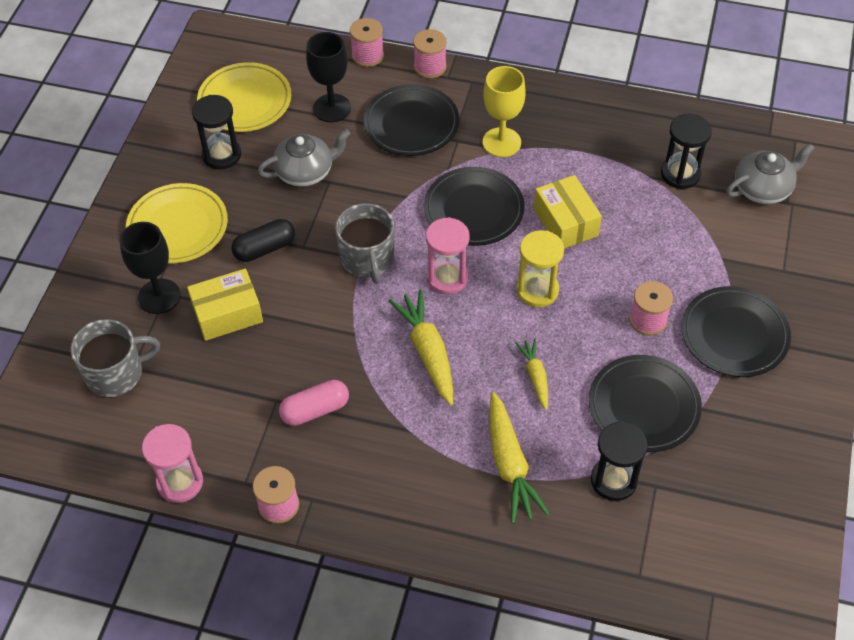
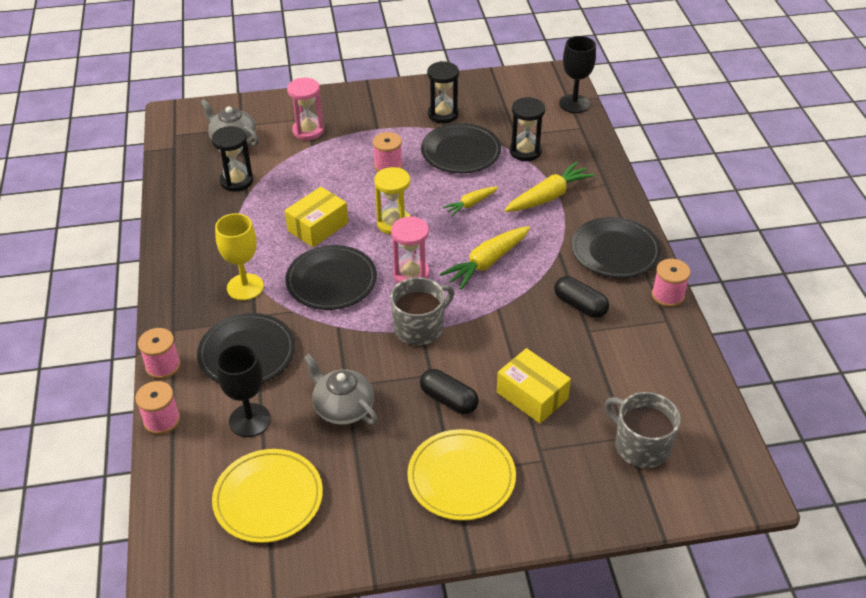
camera: 115 degrees left, 10 degrees down
black goblet [120,222,180,314] -> black goblet moved to [559,36,596,113]
pink hourglass [142,424,203,503] -> pink hourglass moved to [287,78,324,140]
black hourglass [192,95,241,169] -> black hourglass moved to [427,61,459,123]
pink capsule [279,380,349,426] -> black capsule [554,276,609,318]
black plate [681,286,791,377] -> black plate moved to [571,217,661,278]

